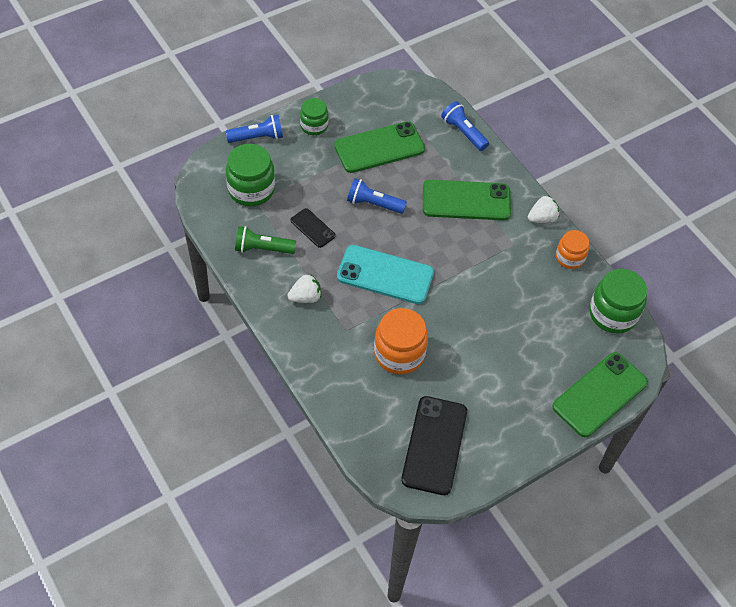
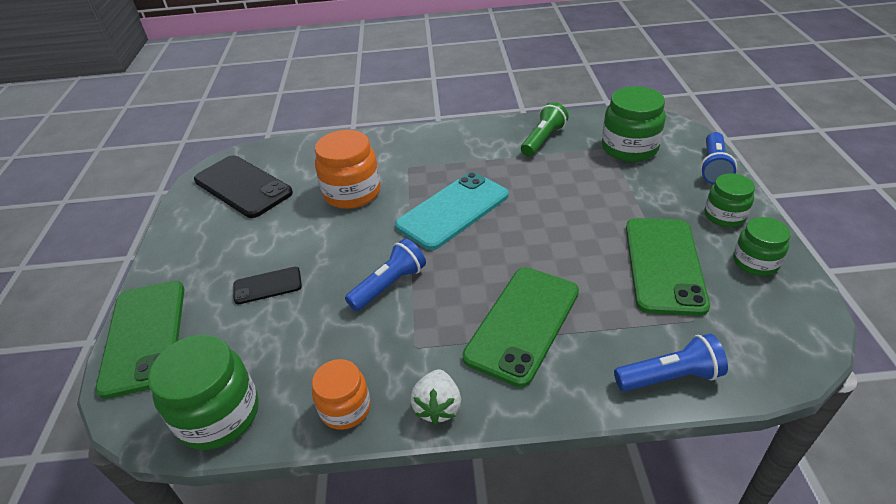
camera: 125 degrees right, 15 degrees down
white strawberry [287,274,321,303] -> none
black phone [291,208,336,248] -> black phone moved to [233,267,302,304]
blue flashlight [347,178,407,214] -> blue flashlight moved to [345,238,426,311]
none -> green jar [733,217,791,276]

